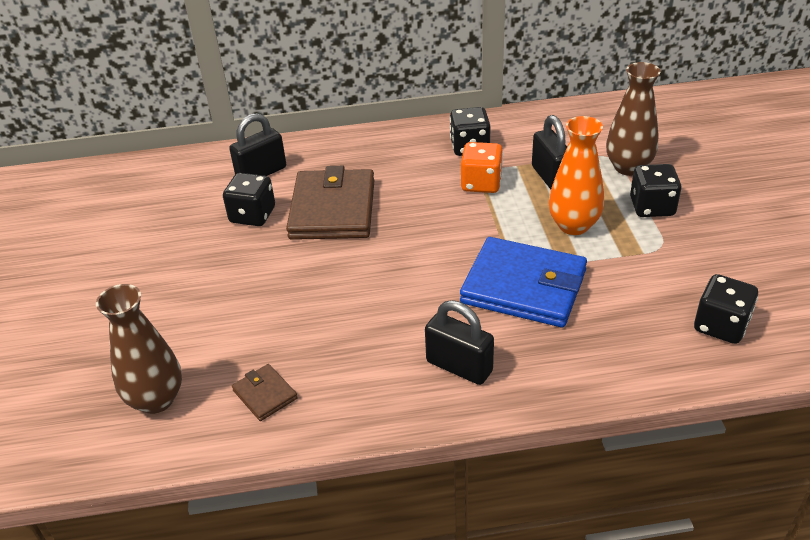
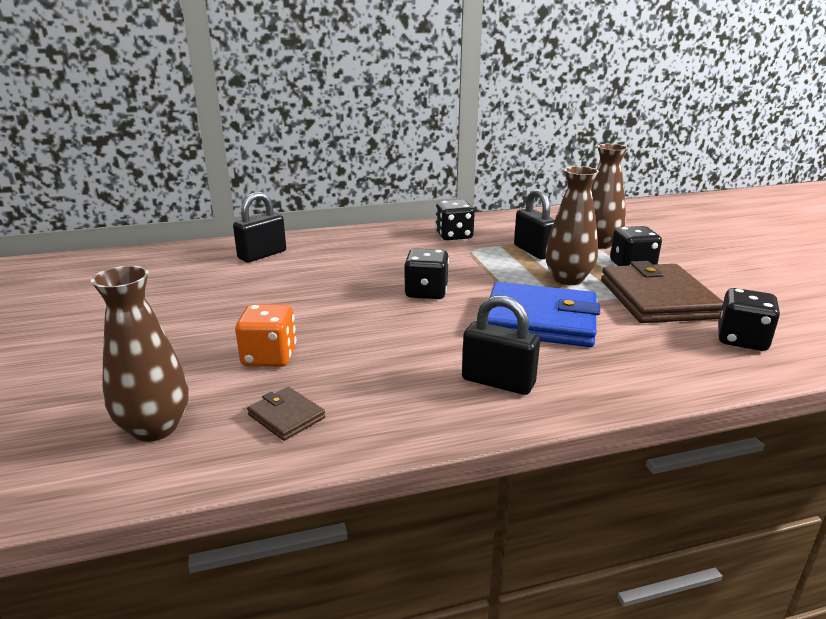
camera: 10 degrees left, 15 degrees down
black dice [223,173,275,226] -> black dice moved to [404,248,449,299]
brown wallet [286,166,375,240] -> brown wallet moved to [601,261,724,323]
orange dice [461,142,503,193] -> orange dice moved to [235,304,297,367]
orange vase [549,116,604,235] -> brown vase [545,166,599,285]

